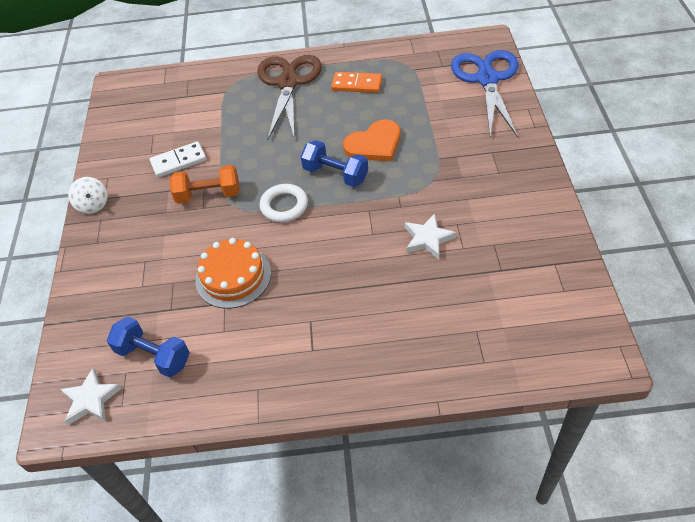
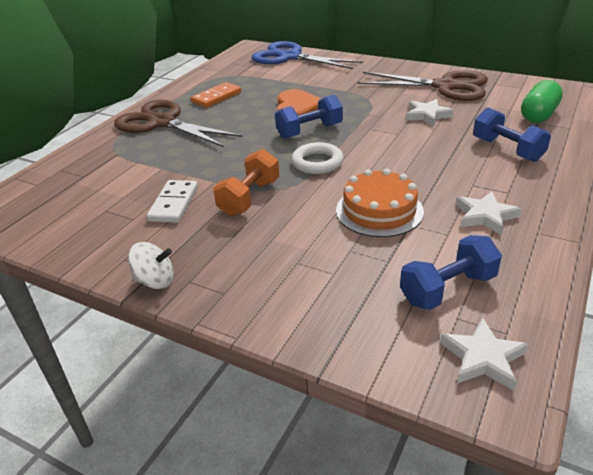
camera: 60 degrees left, 15 degrees down
none -> brown scissors [357,70,488,101]
none -> white star [456,191,522,235]
none -> blue dumbbell [473,107,551,162]
none -> green capsule [521,80,563,123]

